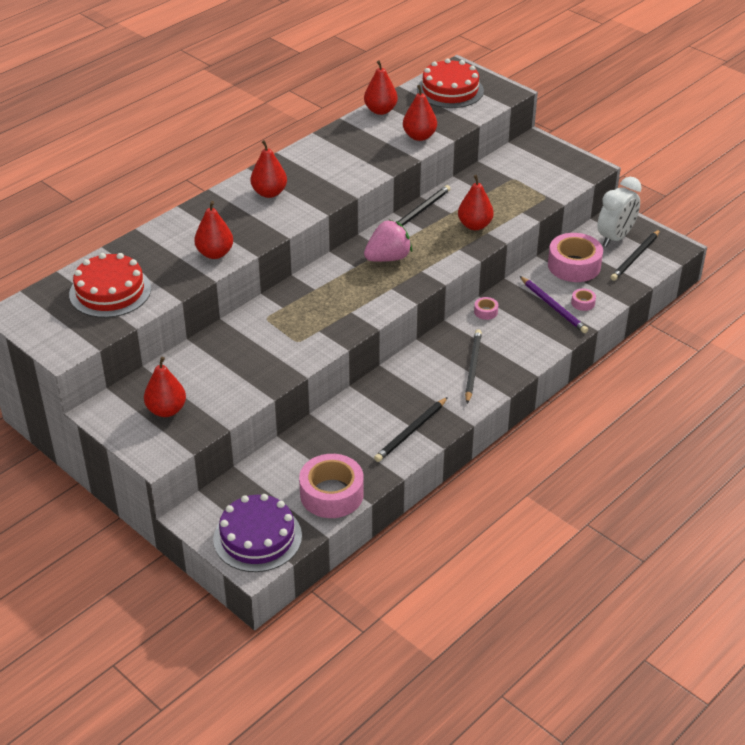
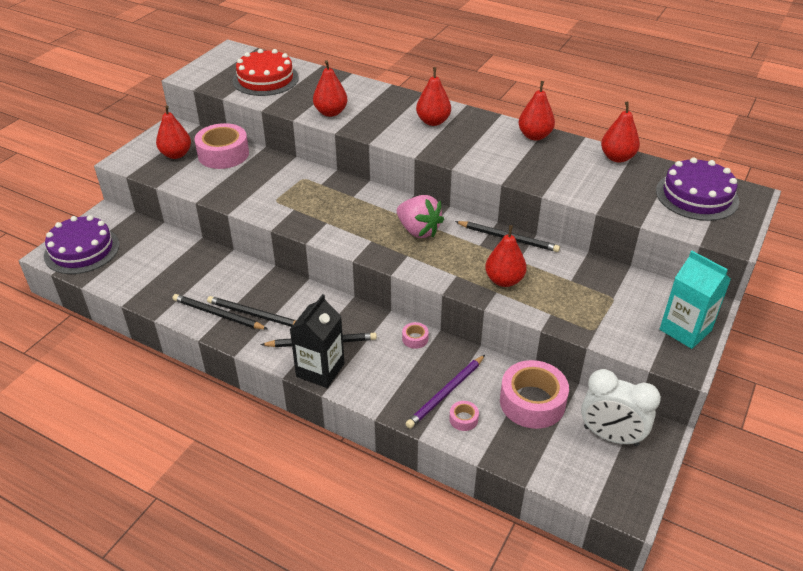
camera: 75 degrees right, 0 degrees up
pink tape [299,454,364,518] -> pink tape moved to [194,123,249,169]
red pear [403,85,437,141] -> red pear moved to [518,81,555,141]
red cake [417,58,484,108] -> purple cake [656,157,739,221]
black pencil [610,230,660,281] -> black pencil moved to [207,296,296,327]
none -> black carton [289,294,345,388]
none -> turquoise carton [660,251,731,349]

